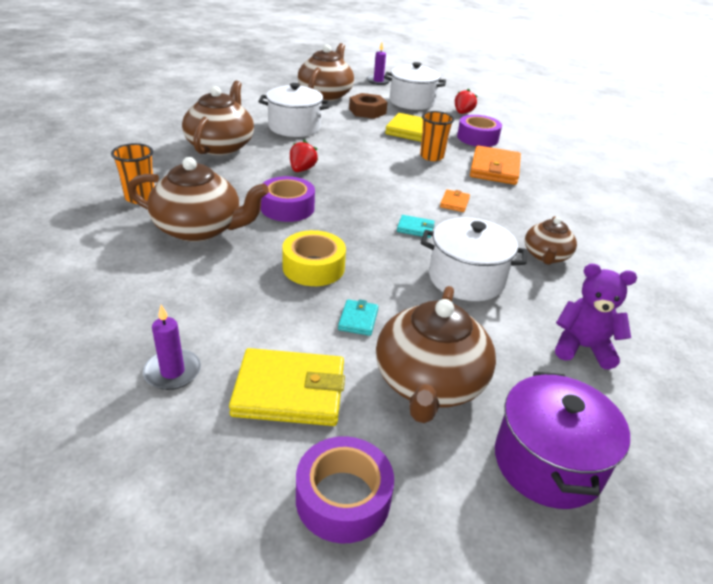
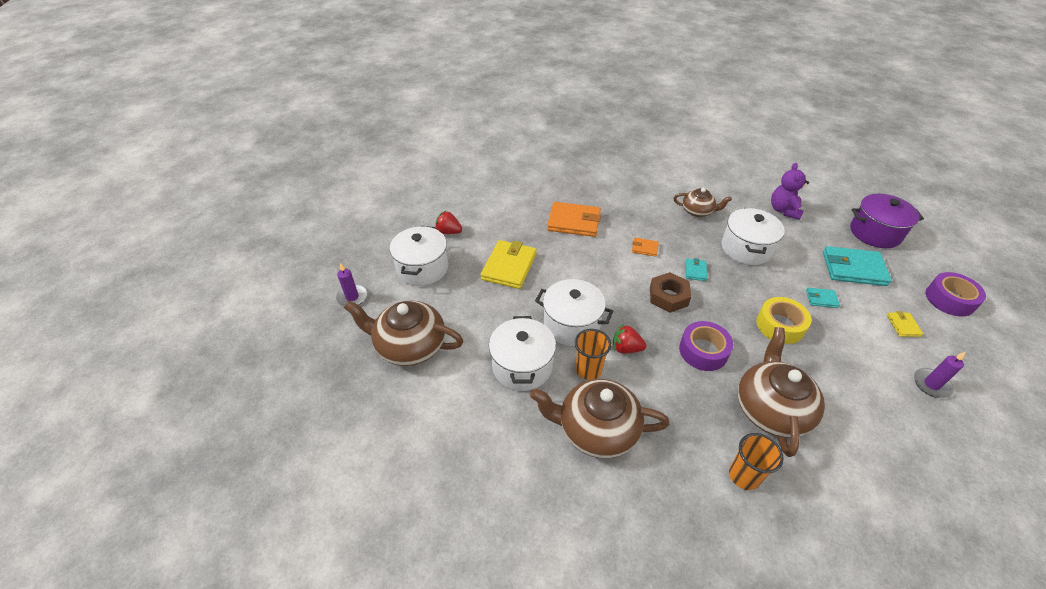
camera: 90 degrees left, 10 degrees up
yellow wallet [229,348,345,426] -> yellow wallet [887,311,923,337], size x0.48
brown nut [349,93,387,119] -> brown nut moved to [650,272,691,313]
brown teapot [376,286,496,423] -> turquoise wallet [823,246,892,286]
orange cup [420,111,454,161] -> orange cup moved to [575,329,611,380]
purple tape [457,115,502,147] -> none
none -> white pot [535,279,613,346]

